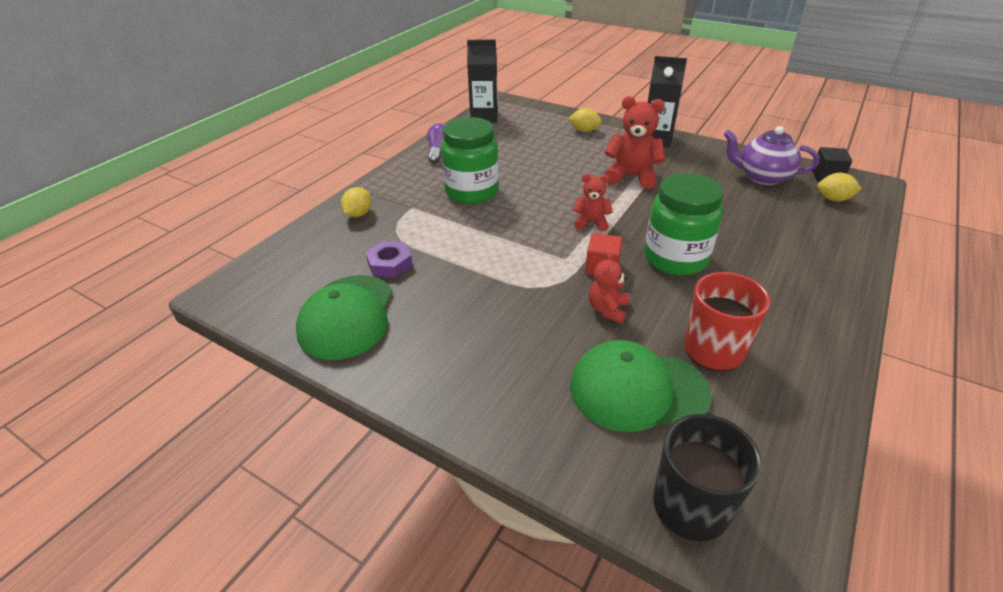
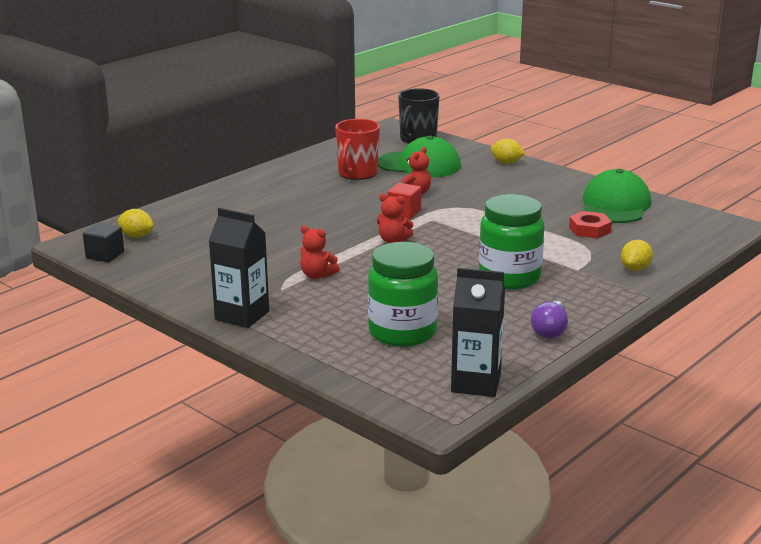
camera: 170 degrees left, 15 degrees down
purple nut [366,241,413,278] -> red nut [569,211,612,239]
yellow lemon [568,108,602,132] -> yellow lemon moved to [491,138,525,164]
red teddy bear [605,96,665,189] -> red teddy bear [300,225,340,279], size x0.60
green jar [645,173,724,276] -> green jar moved to [368,242,438,347]
purple teapot [724,126,819,185] -> none

